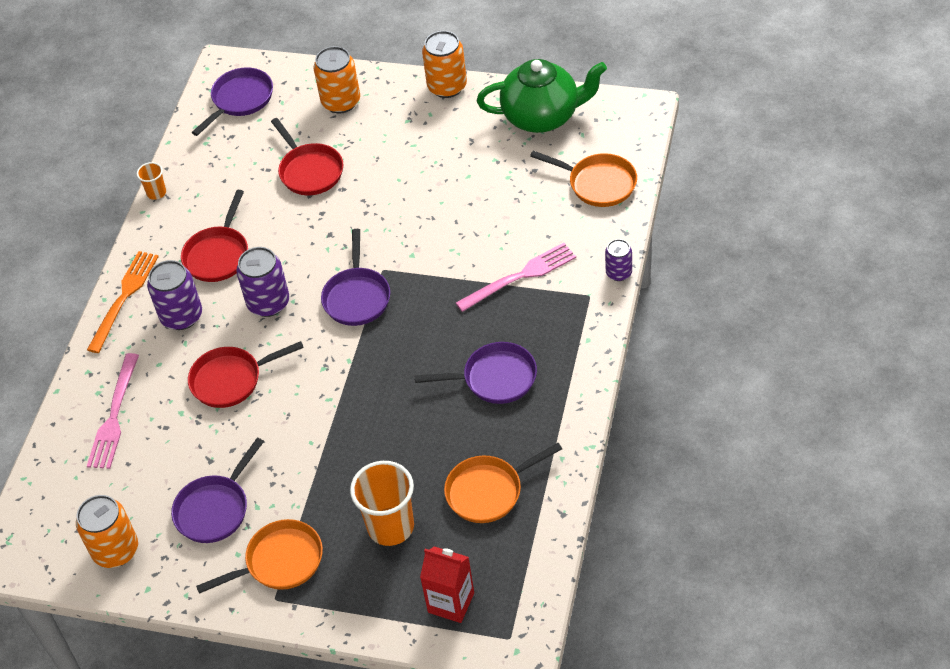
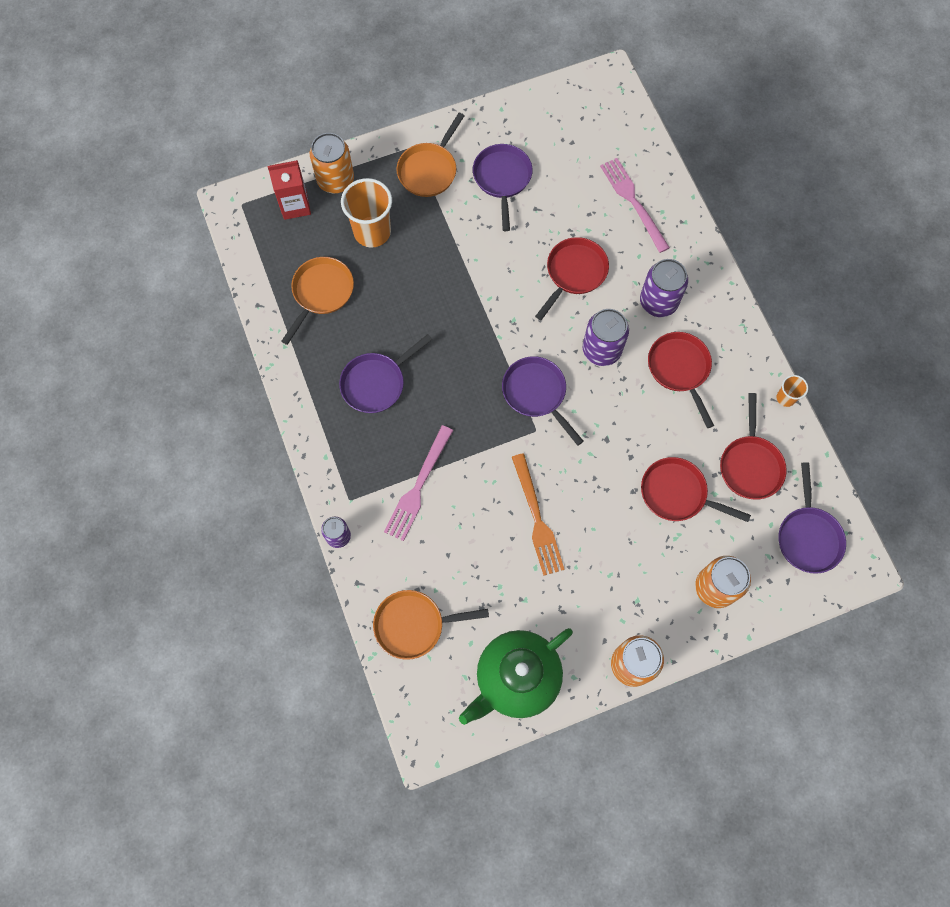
camera: 140 degrees right, 20 degrees up
orange can [76,495,138,568] -> orange can moved to [310,133,354,193]
orange fork [87,251,159,353] -> orange fork moved to [512,454,565,576]
none -> red pan [720,393,787,500]

